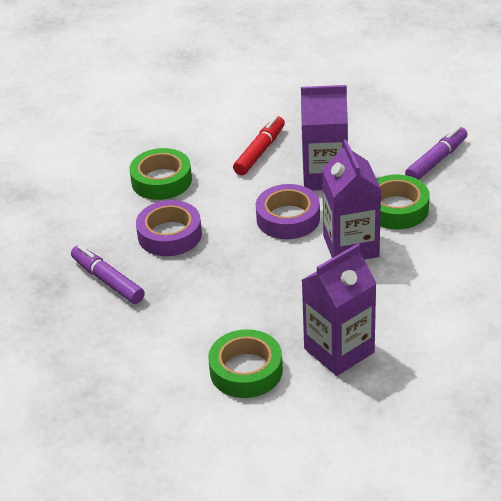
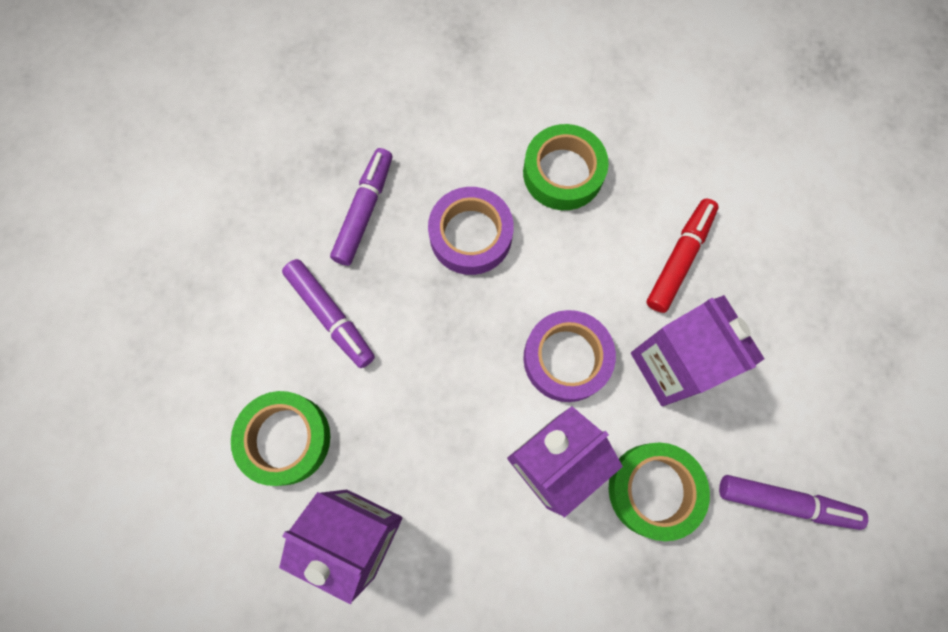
camera: 60 degrees right, 35 degrees up
red marker [233,116,285,175] -> red marker turned 60 degrees counterclockwise [646,199,719,313]
none -> purple marker [282,259,375,368]

